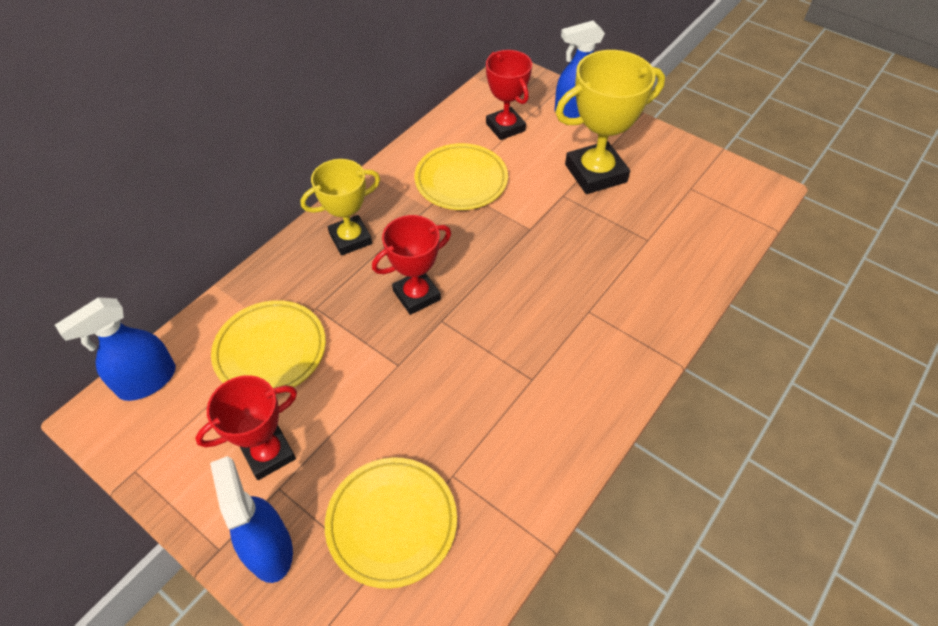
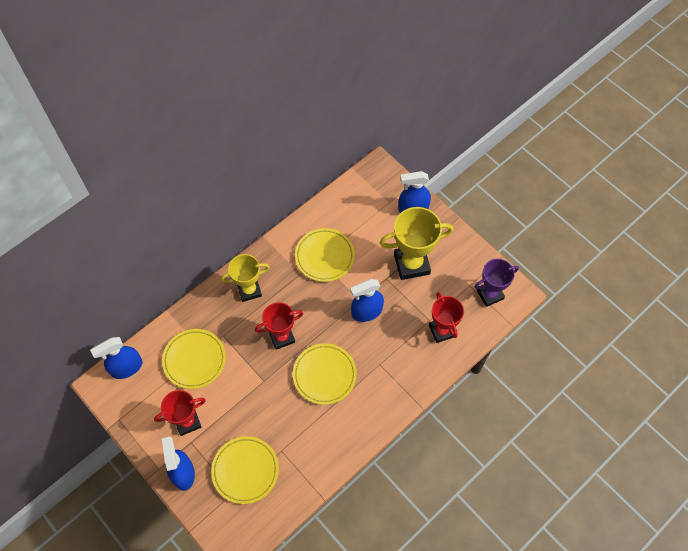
camera: 10 degrees right, 10 degrees up
red trophy [486,50,532,140] -> red trophy moved to [429,292,464,343]
none -> yellow plate [293,343,357,405]
none -> blue spray bottle [350,279,384,322]
none -> purple trophy [475,259,519,307]

